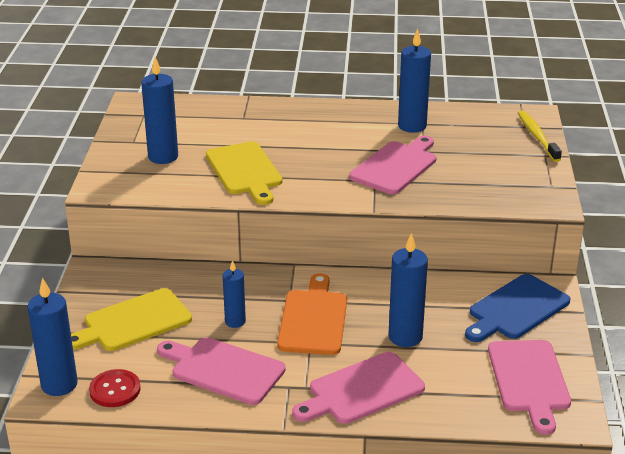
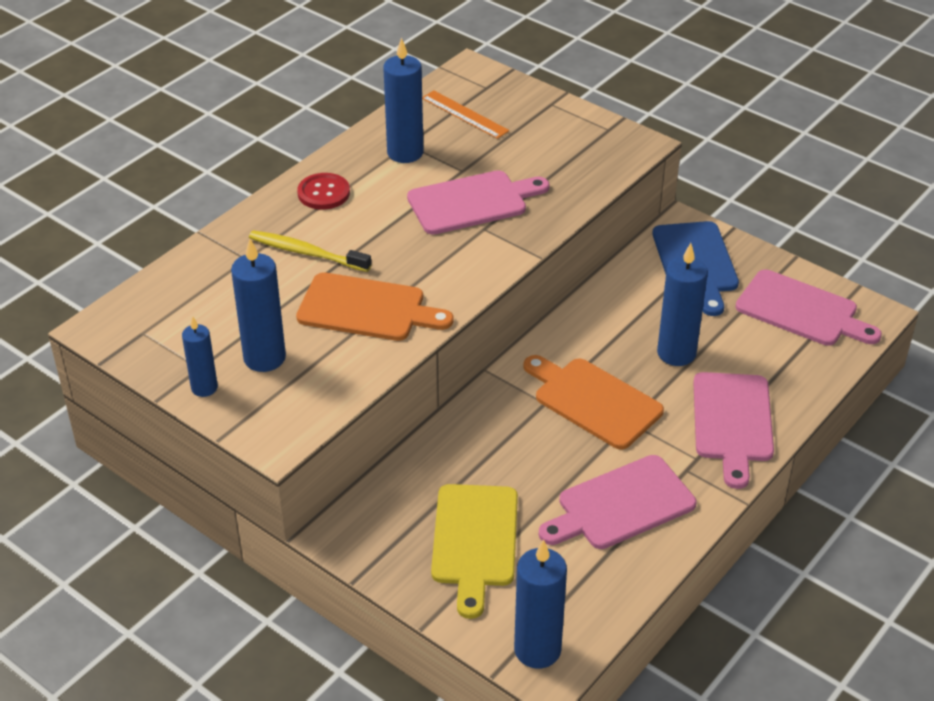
camera: 55 degrees left, 10 degrees up
red button [89,369,141,407] -> red button moved to [297,173,350,210]
yellow cutting board [206,142,283,205] -> orange cutting board [296,272,454,341]
blue candle [223,260,246,328] -> blue candle moved to [182,317,218,397]
pink cutting board [349,136,437,194] -> pink cutting board turned 90 degrees clockwise [407,170,550,235]
yellow toothbrush [518,111,562,162] -> yellow toothbrush moved to [249,230,371,272]
none -> orange ruler [422,90,509,139]

